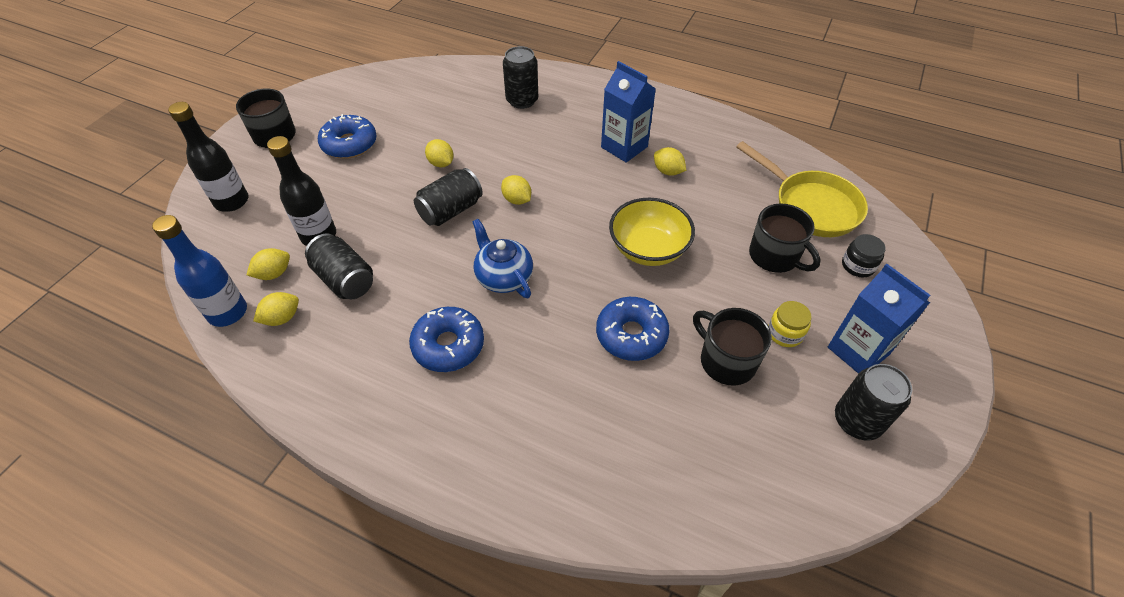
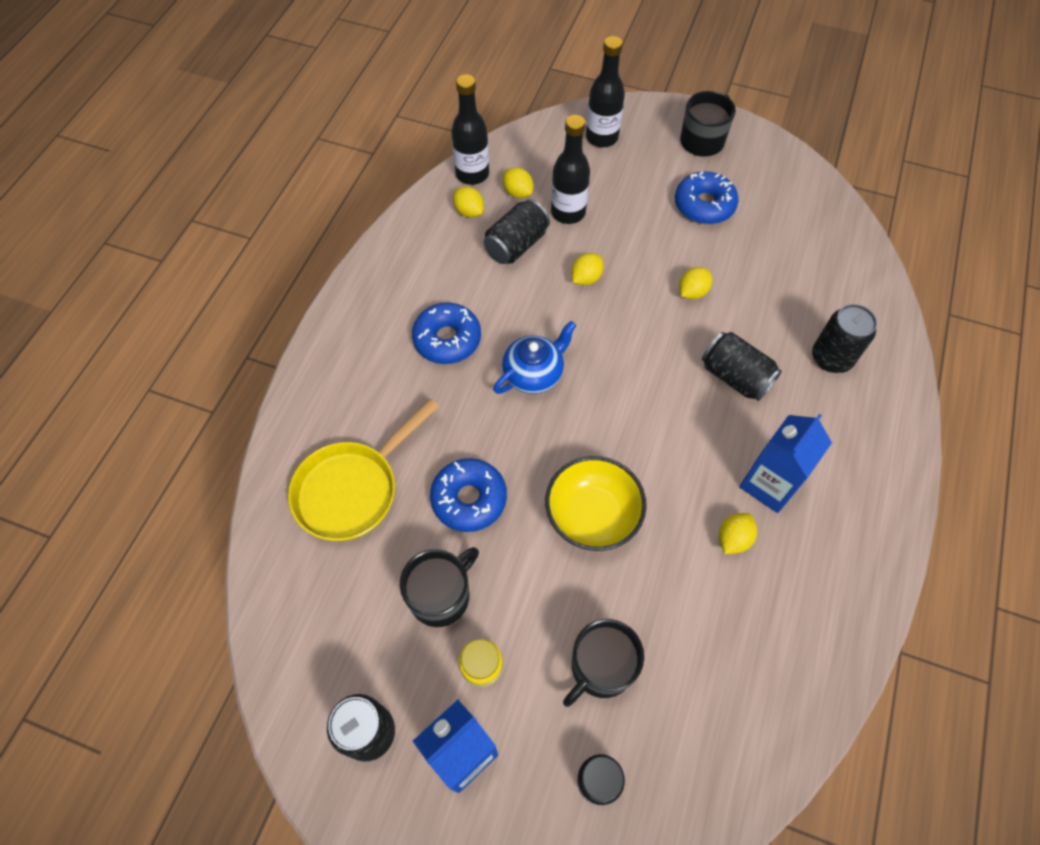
camera: 85 degrees right, 10 degrees up
blue bottle [152,215,247,327] -> black bottle [451,74,489,185]
black can [414,168,483,226] -> black can moved to [702,332,782,401]
yellow lemon [501,175,531,205] -> yellow lemon moved to [571,253,604,285]
yellow pan [736,141,868,237] -> yellow pan moved to [288,398,439,541]

